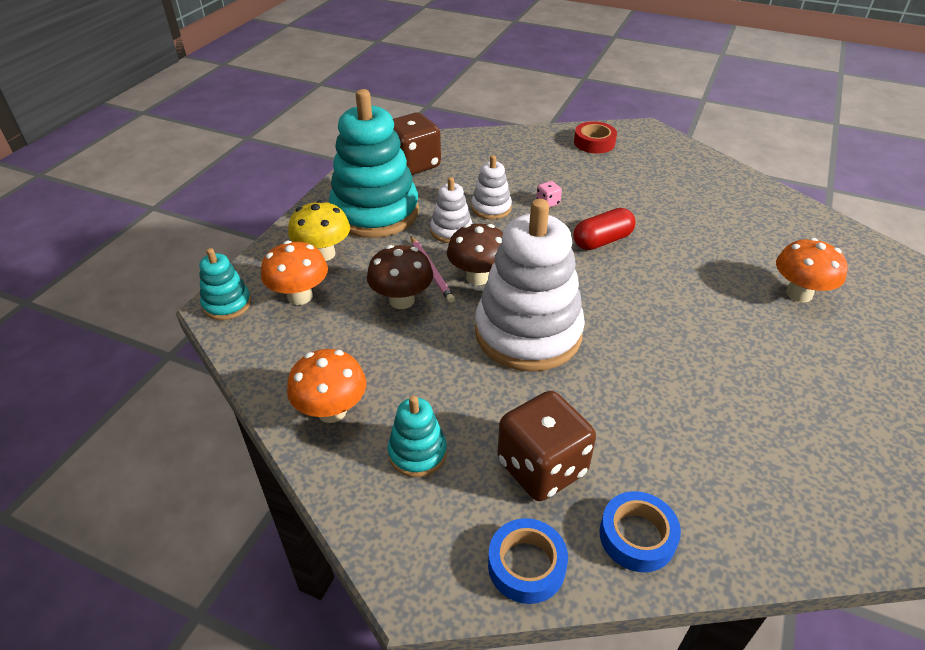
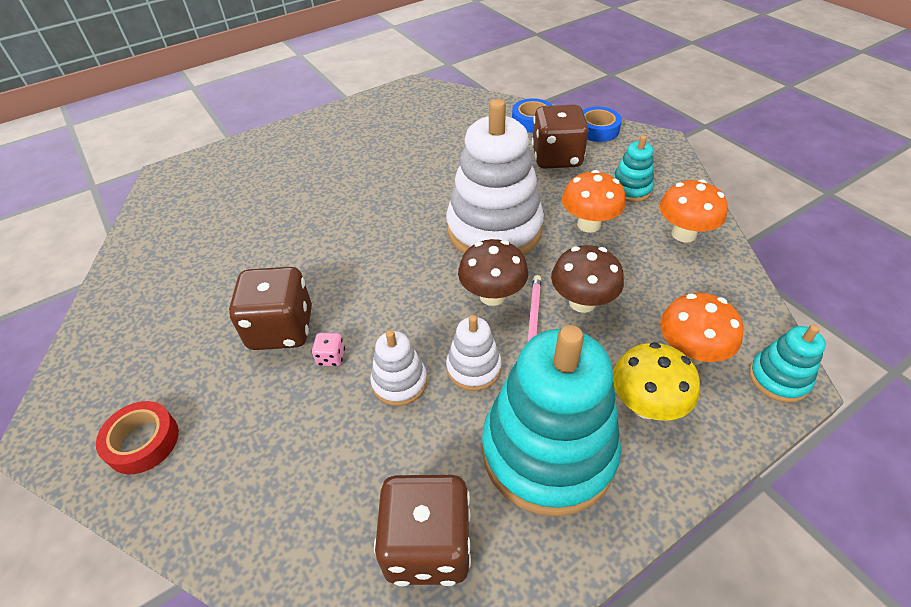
camera: 145 degrees left, 5 degrees up
red capsule [573,208,635,250] -> none
orange mushroom [776,238,848,303] -> orange mushroom moved to [562,170,626,233]
none -> brown dice [229,267,312,350]

